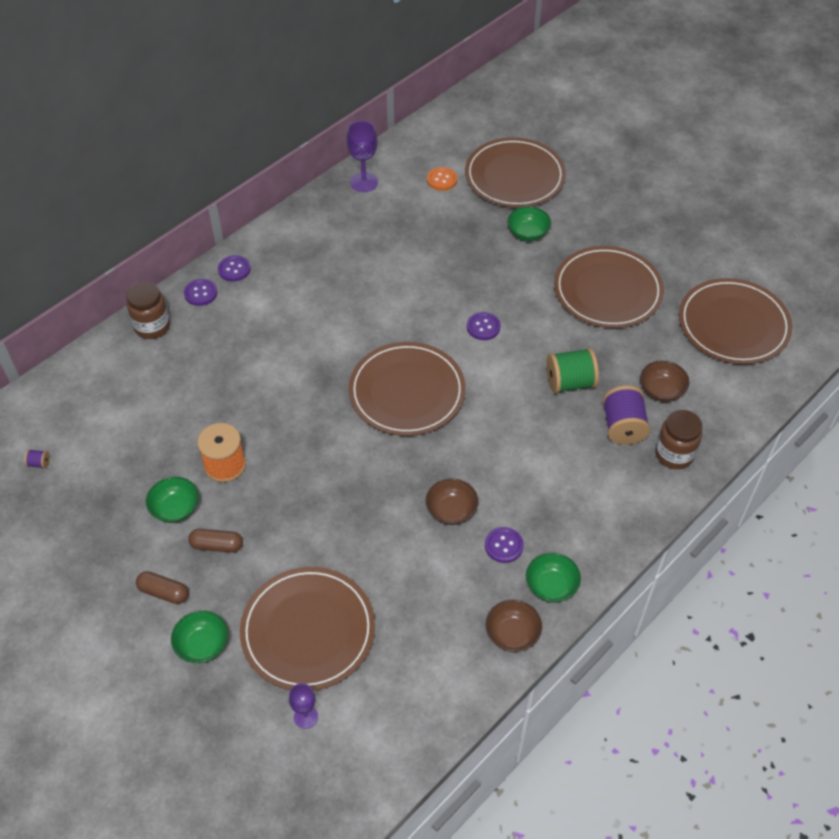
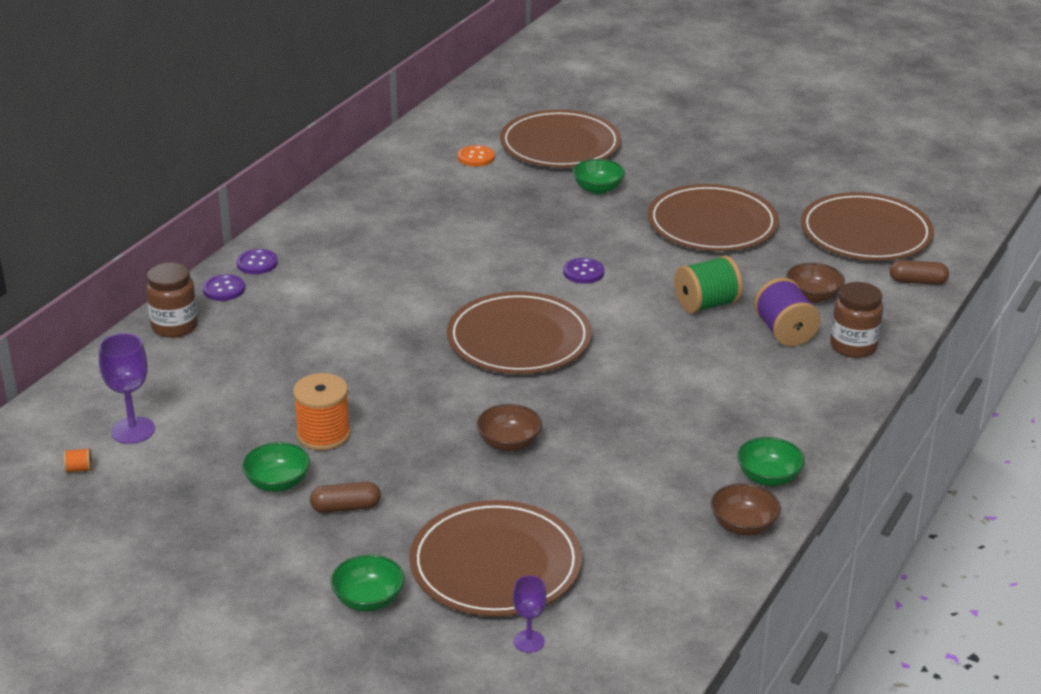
camera: 15 degrees left, 20 degrees down
purple spool [24,449,50,468] -> orange spool [63,448,92,473]
brown capsule [136,571,189,604] -> brown capsule moved to [889,260,949,285]
purple goblet [347,121,378,192] -> purple goblet moved to [99,333,155,444]
brown bowl [426,478,478,525] -> brown bowl moved to [476,404,542,452]
purple button [485,527,524,563] -> none

